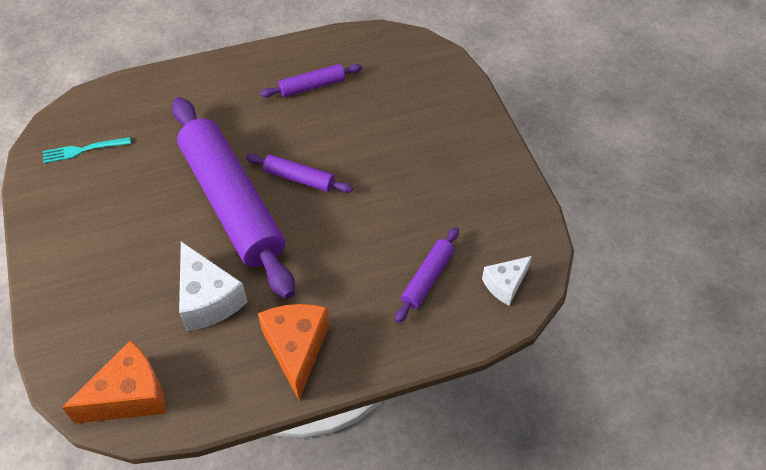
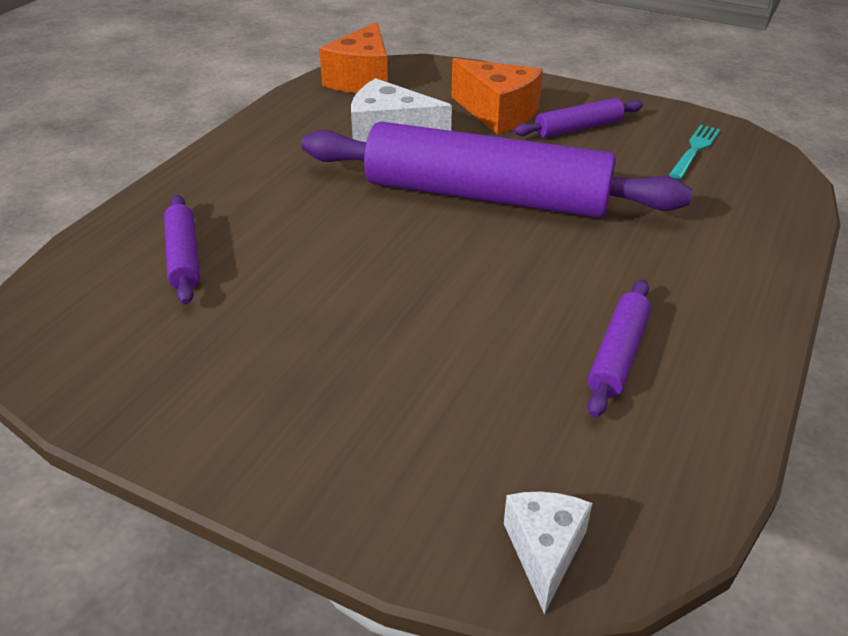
camera: 135 degrees right, 15 degrees down
purple rolling pin [246,154,353,193] -> purple rolling pin moved to [514,98,643,138]
orange cheese [258,304,329,400] -> orange cheese moved to [451,58,543,135]
white cheese [482,256,532,305] -> white cheese moved to [504,491,592,614]

